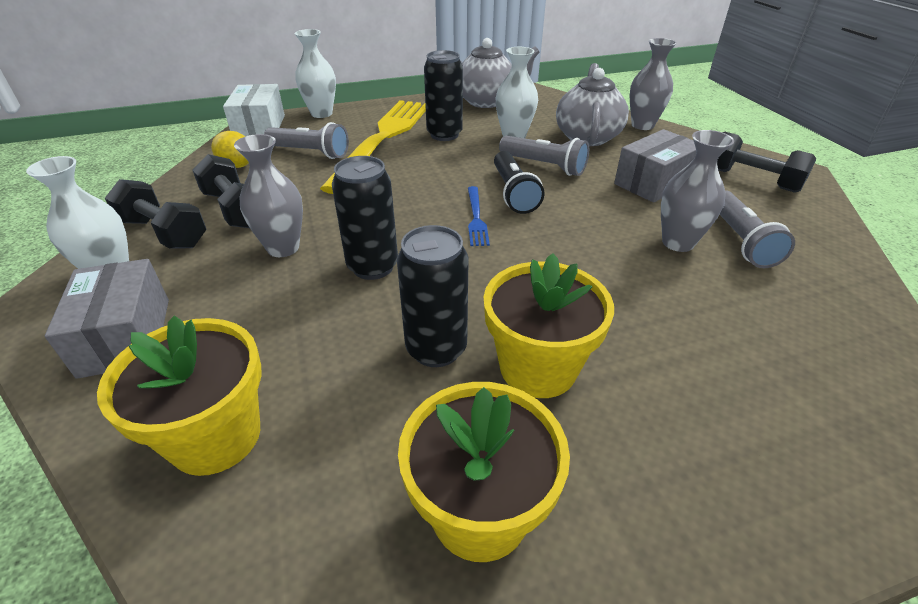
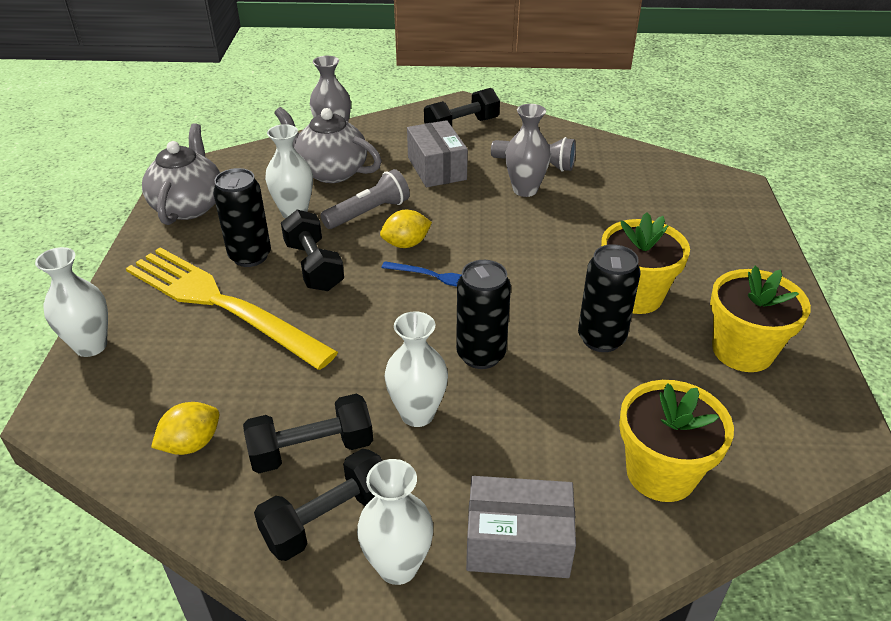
camera: 70 degrees left, 0 degrees up
white box [223,84,285,137] -> none
grey vase [234,134,303,257] -> white vase [384,311,448,427]
grey flashlight [264,122,349,159] -> none
black flashlight [494,151,544,214] -> yellow lemon [380,210,432,248]
none -> black dumbbell [281,210,344,291]

